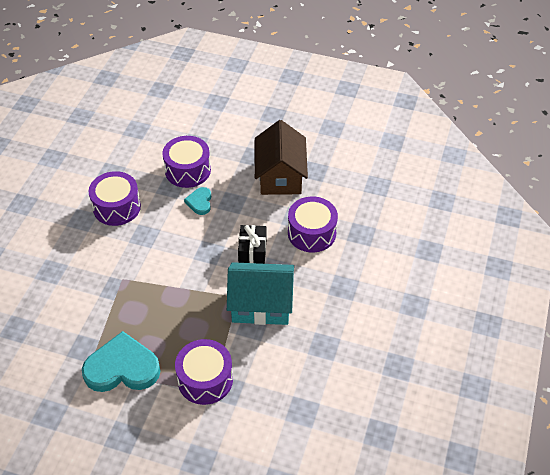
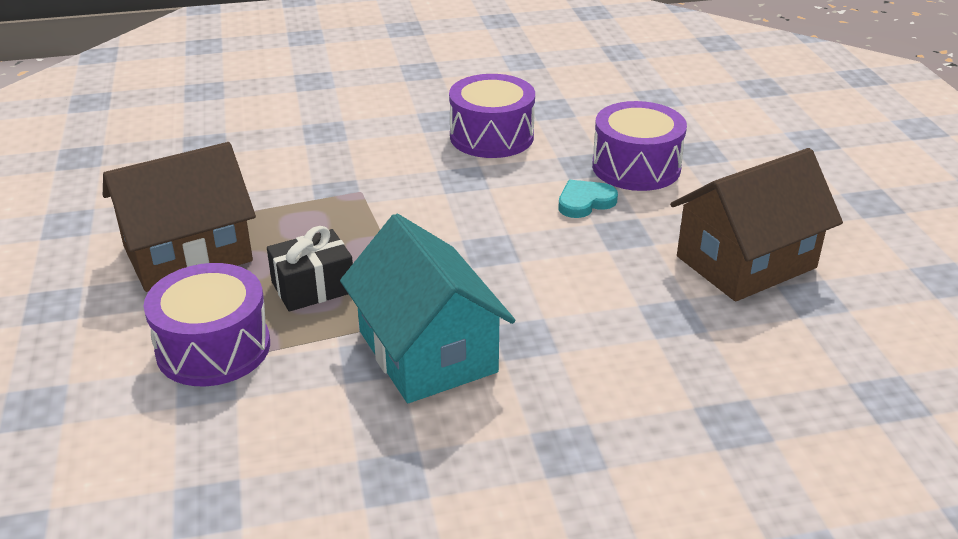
camera: 60 degrees right, 15 degrees down
turquoise heart [82,331,160,392] -> brown house [103,142,256,292]
black gift [238,225,267,264] -> black gift moved to [267,226,353,312]
purple drum [288,197,338,252] -> none

